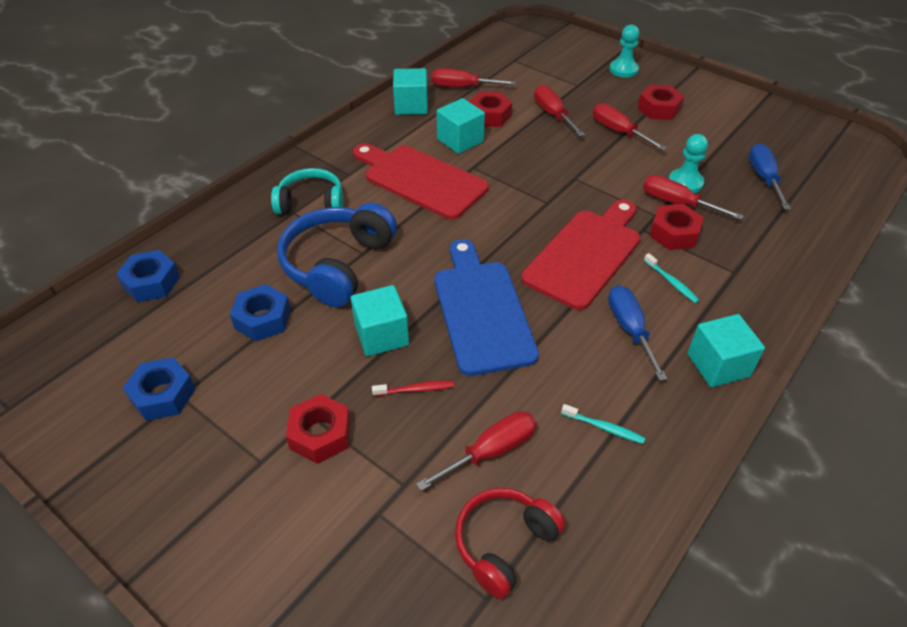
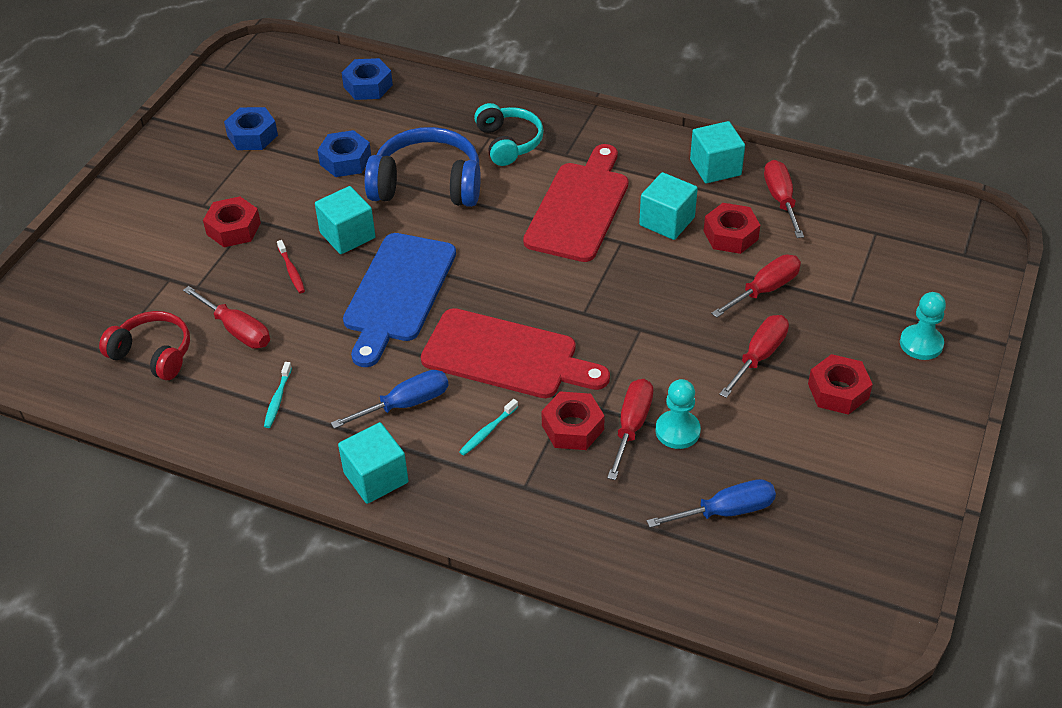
camera: 75 degrees right, 0 degrees up
blue cutting board [434,239,539,376] -> blue cutting board turned 135 degrees clockwise [343,233,456,367]

